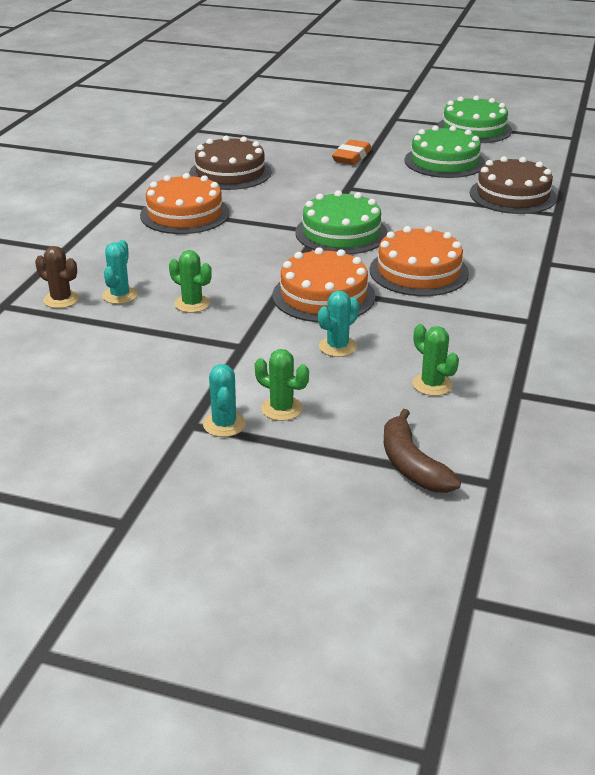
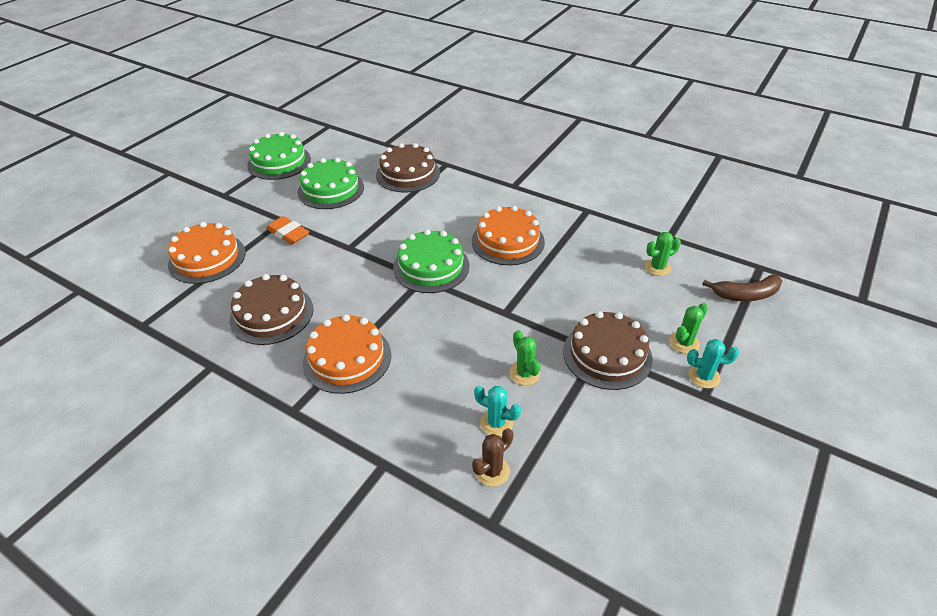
camera: 75 degrees left, 10 degrees up
green cactus [169,250,212,313] -> green cactus turned 75 degrees counterclockwise [510,330,541,385]
orange cake [272,247,375,322] -> orange cake moved to [168,222,246,284]
turquoise cactus [318,291,359,357] -> none
none -> brown cake [563,311,653,390]

